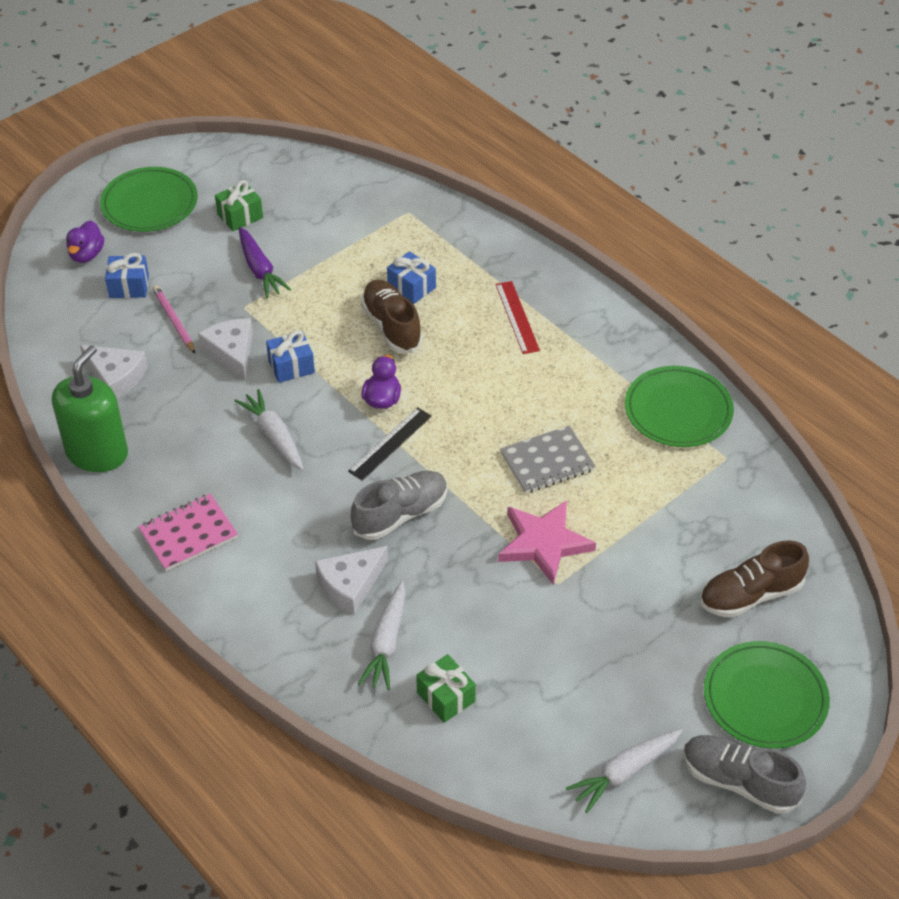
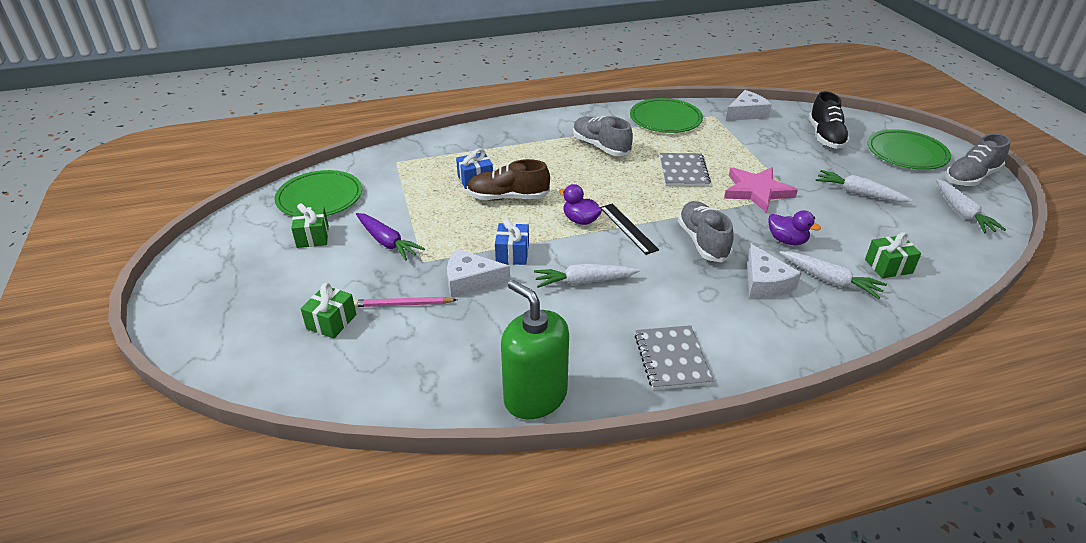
camera: 65 degrees left, 10 degrees down
purple duck [66,220,104,263] -> purple duck moved to [768,210,821,245]
white cheese [80,345,148,398] -> white cheese moved to [726,90,772,121]
green plate [100,167,198,232] -> green plate moved to [274,170,362,216]
blue gift [105,253,149,298] -> green gift [301,283,356,339]
pink notebook [138,494,238,571] -> grey notebook [635,325,713,390]
purple carrot [239,227,291,298] -> purple carrot turned 45 degrees clockwise [356,213,425,261]
red ruler [495,281,540,354] -> none
brown shoe [700,540,809,618] -> black shoe [809,91,850,149]
none -> grey shoe [573,116,633,156]
none -> white carrot [816,170,911,202]

